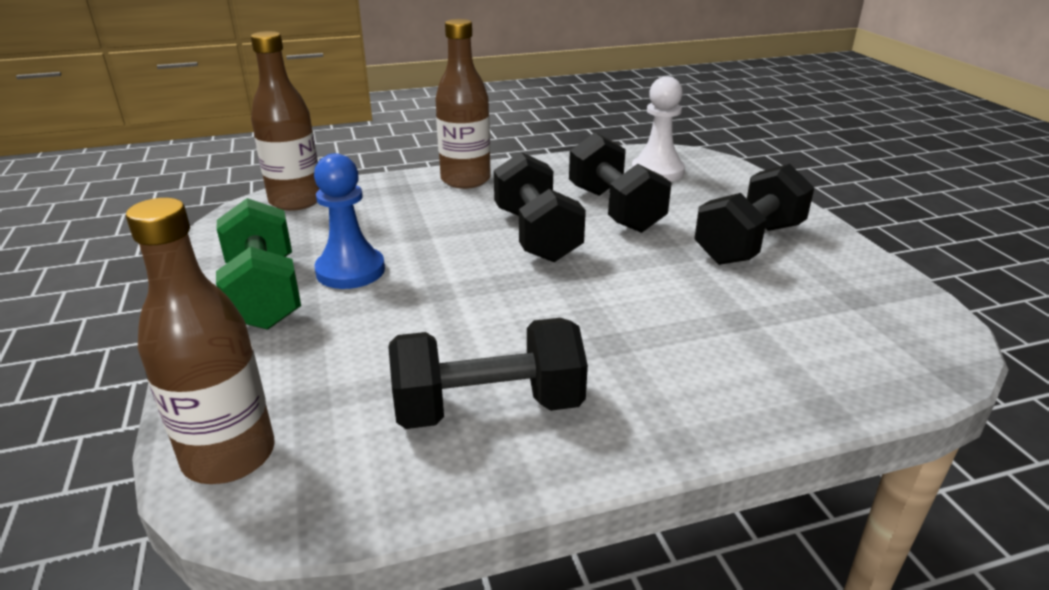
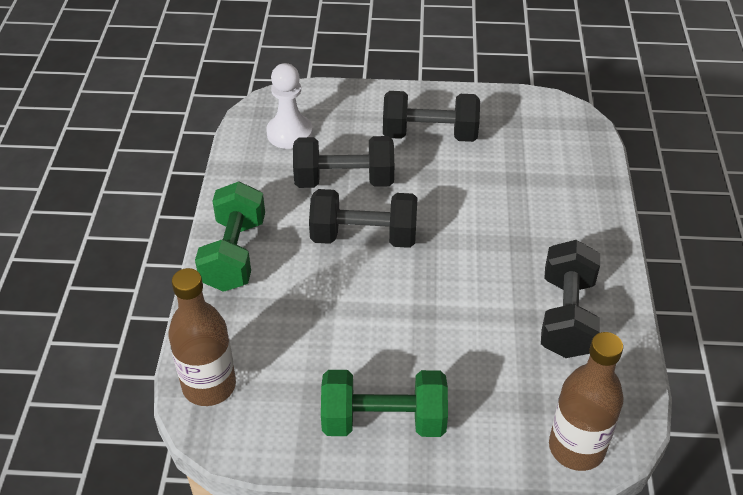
camera: 70 degrees left, 15 degrees up
blue pawn [314,153,385,289] -> none
brown bottle [435,19,491,189] -> green dumbbell [195,181,265,292]
black dumbbell [694,164,814,265] -> black dumbbell turned 60 degrees counterclockwise [383,91,480,142]

